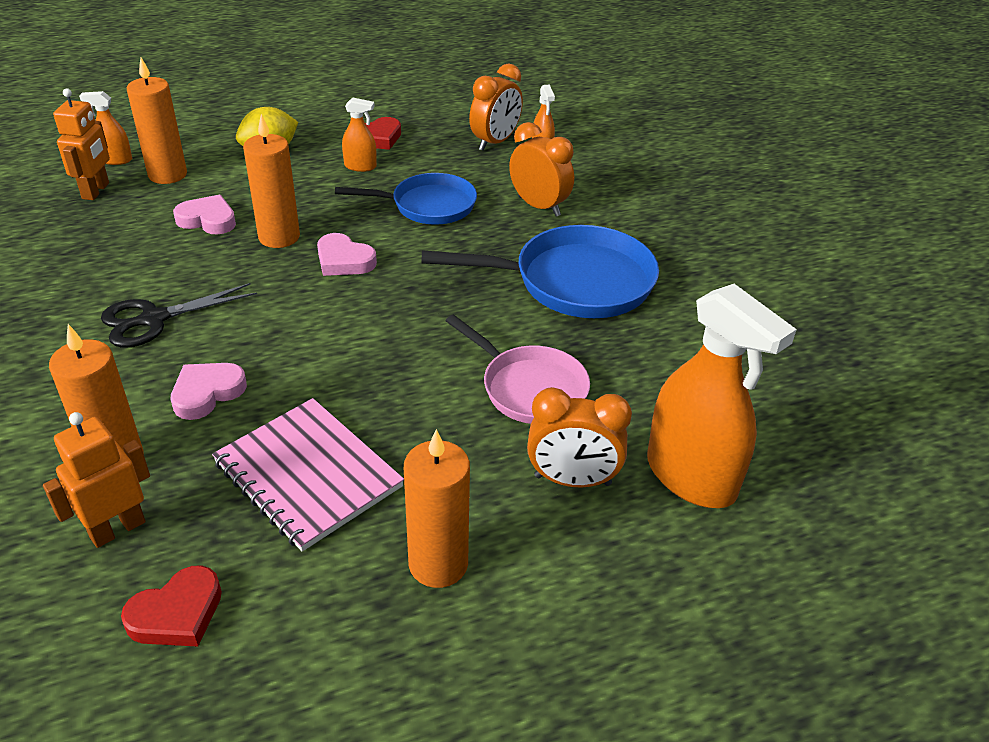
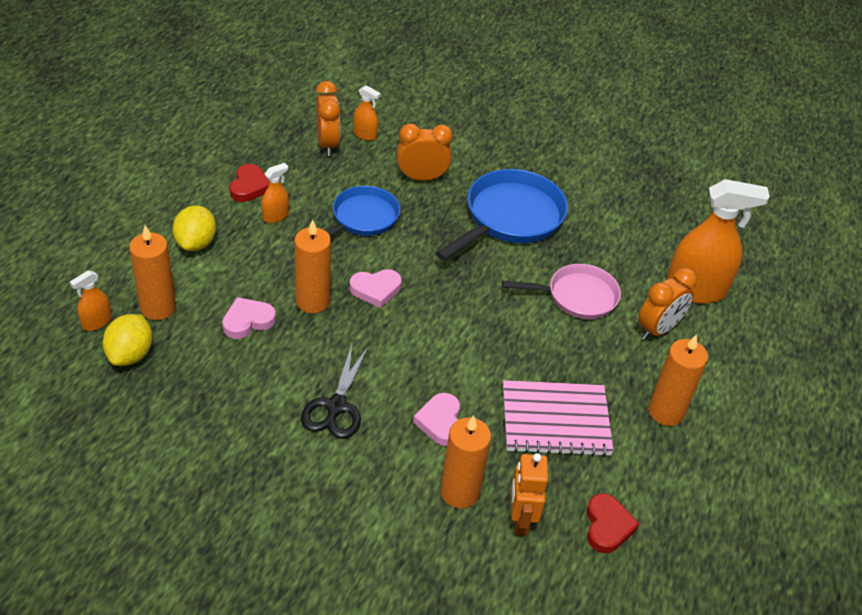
camera: 50 degrees left, 5 degrees up
orange robot [53,88,110,200] -> yellow lemon [103,314,152,366]

